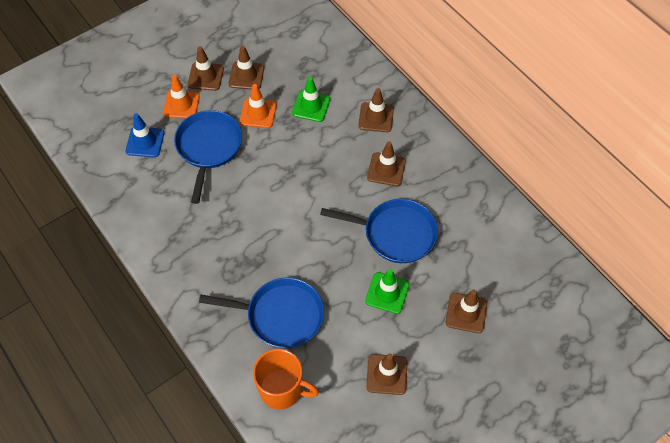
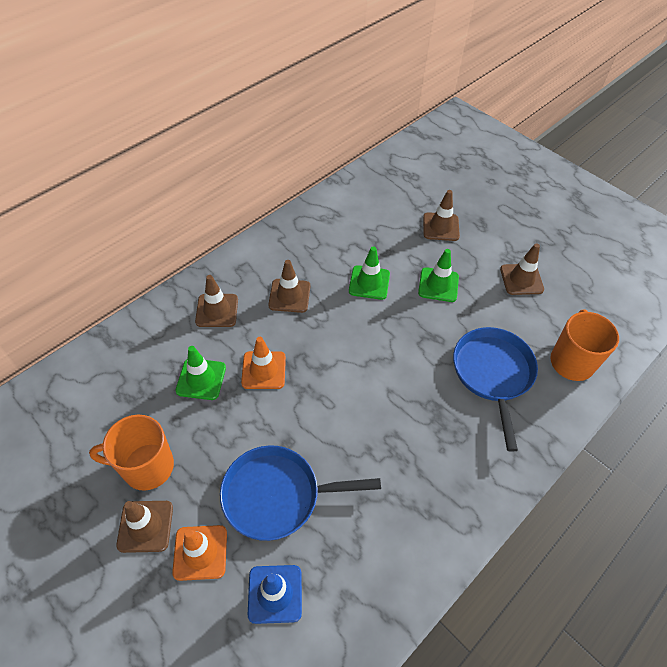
camera: 100 degrees left, 5 degrees down
brown traffic cone [229,46,264,90] -> orange mug [89,415,174,491]
orange traffic cone [240,84,277,128] -> orange traffic cone moved to [241,337,286,389]
blue pan [320,199,438,263] -> green traffic cone [349,246,390,300]

